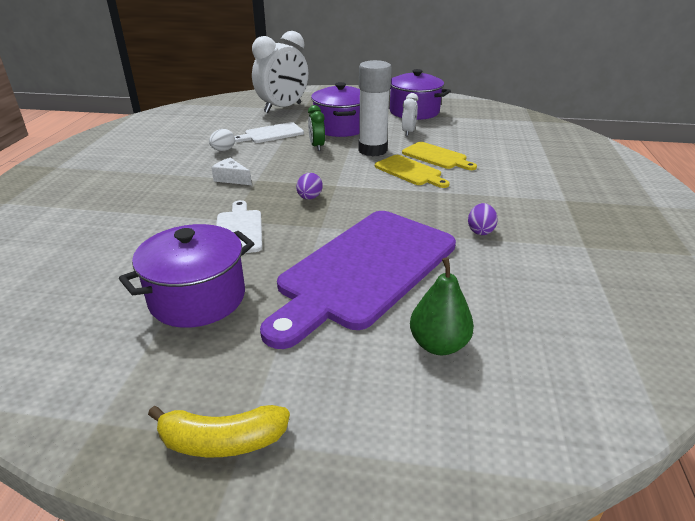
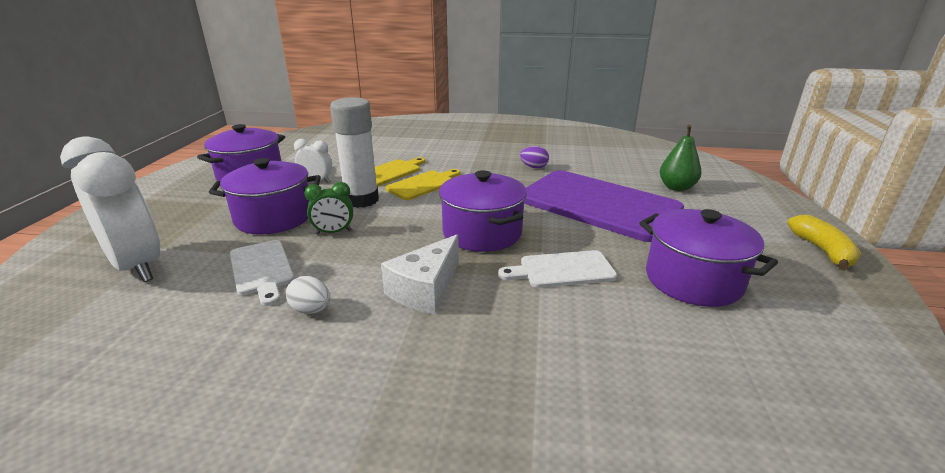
camera: 90 degrees left, 5 degrees down
white cheese [211,158,252,185] -> white cheese [381,234,459,314], size x1.58
purple egg [296,173,323,199] -> purple pot [439,170,527,252]

